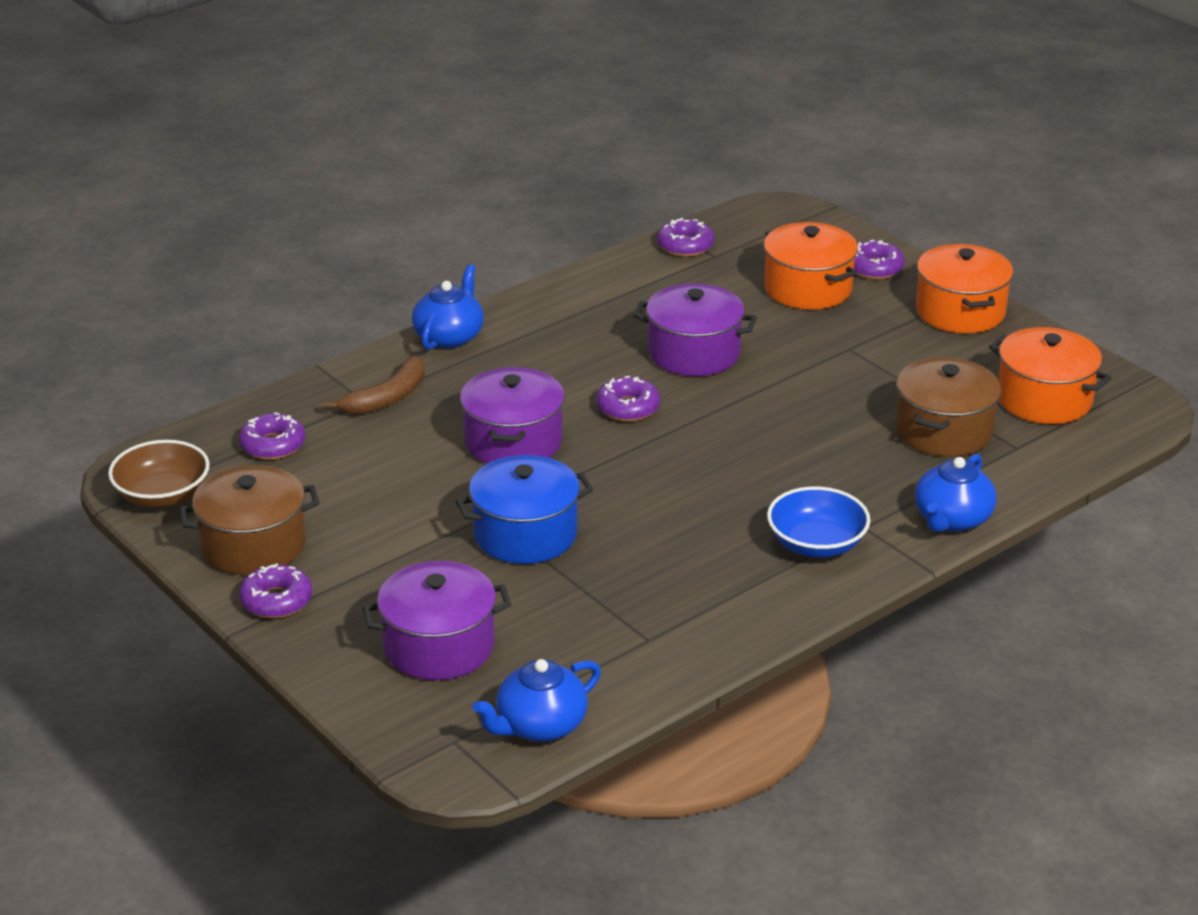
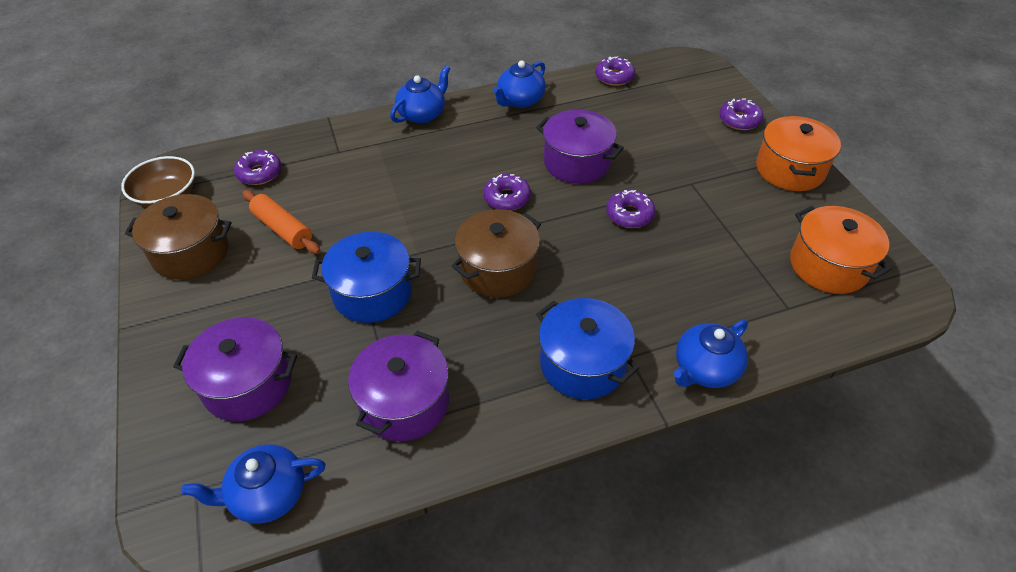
camera: 20 degrees right, 15 degrees up
purple donut [239,563,312,618] -> purple donut moved to [606,190,656,228]
brown banana [322,355,425,414] -> none
purple pot [460,367,565,464] -> purple pot moved to [348,331,449,441]
orange pot [764,222,858,310] -> none
blue bowl [767,486,871,558] -> blue pot [536,298,639,399]
brown pot [896,357,1001,457] -> brown pot moved to [452,209,541,298]
none -> orange rolling pin [243,190,320,254]
none -> blue teapot [493,60,546,108]

